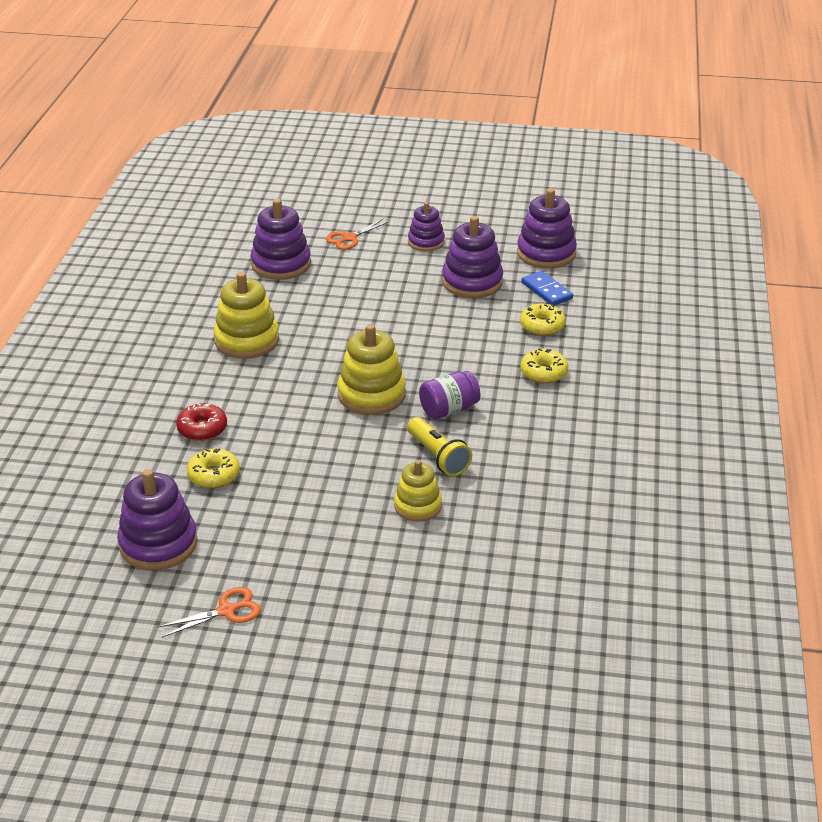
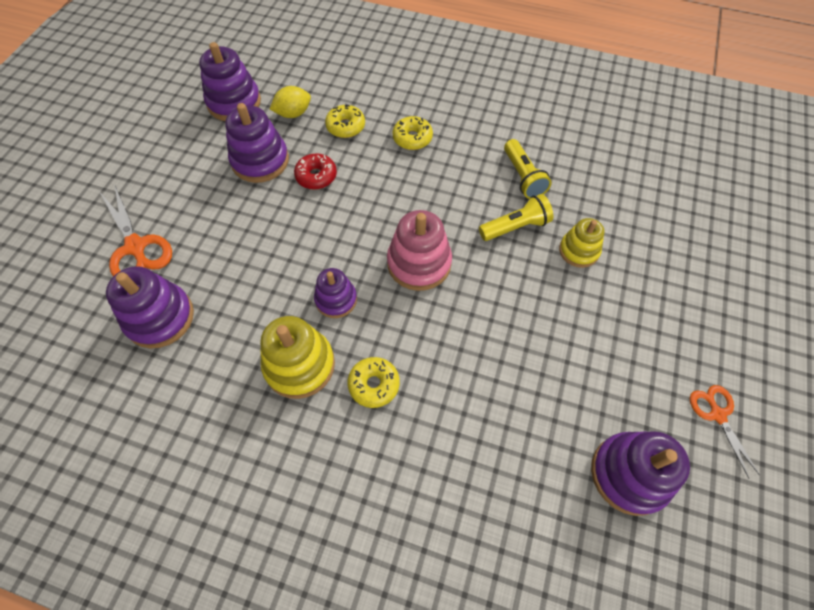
camera: 80 degrees left, 25 degrees up
red donut [176,403,227,441] -> red donut moved to [294,153,337,190]
yellow donut [187,448,240,488] -> yellow donut moved to [348,357,400,408]
orange scissors [326,219,389,250] -> orange scissors [100,184,172,276], size x1.62
yellow stacking toy [337,324,406,415] -> pink stacking toy [387,210,452,291]
purple stacking toy [408,202,445,251] -> purple stacking toy moved to [314,268,357,318]
purple jar [419,371,480,419] -> none
blue domino [521,271,573,306] -> yellow lemon [270,86,311,118]
none -> yellow flashlight [504,139,552,199]

